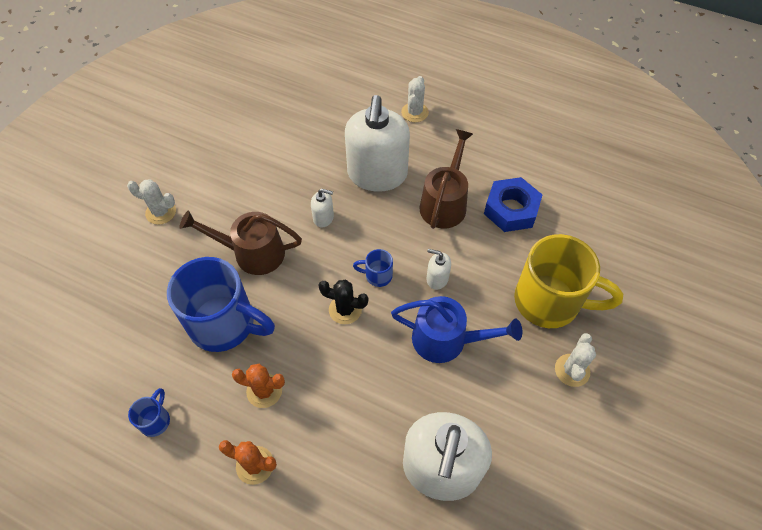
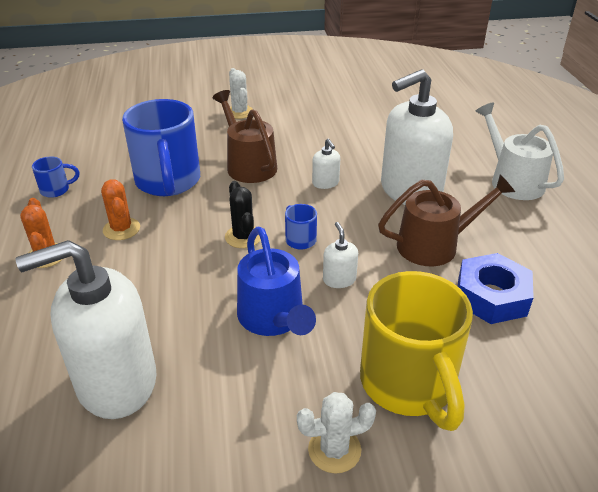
camera: 55 degrees right, 20 degrees down
white cactus [401,76,429,122] -> white watering can [475,102,564,200]

